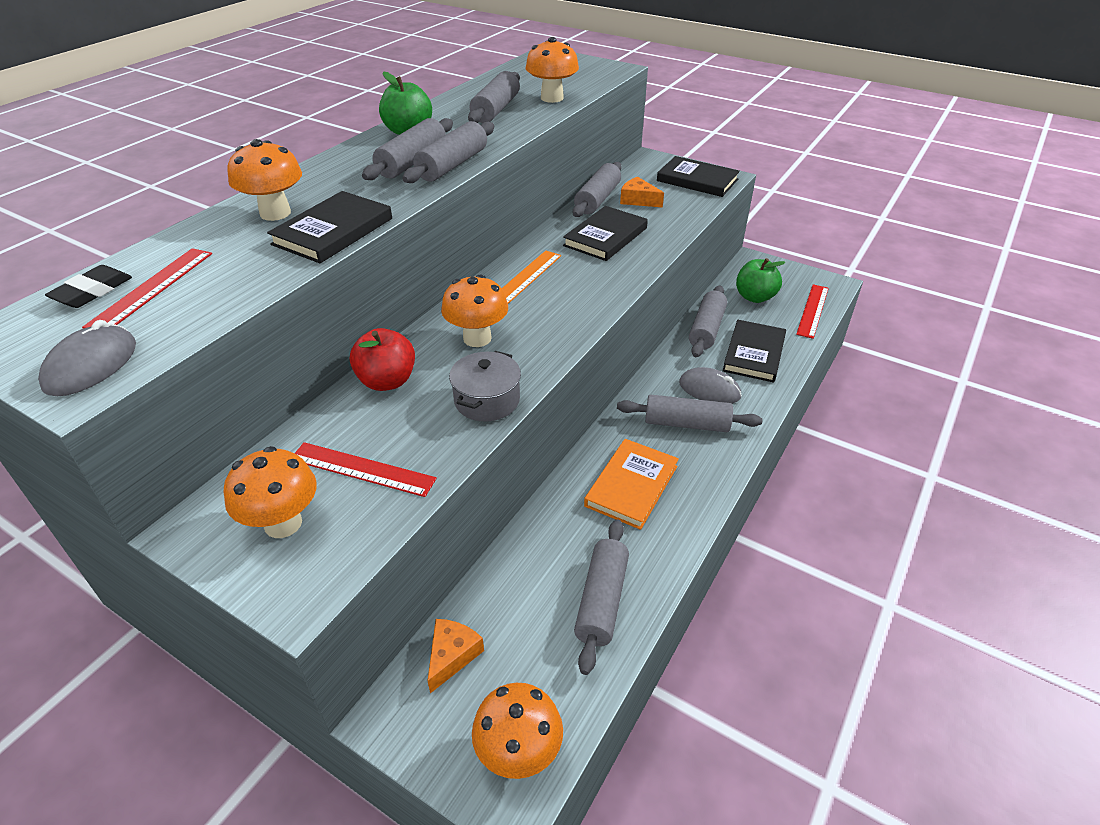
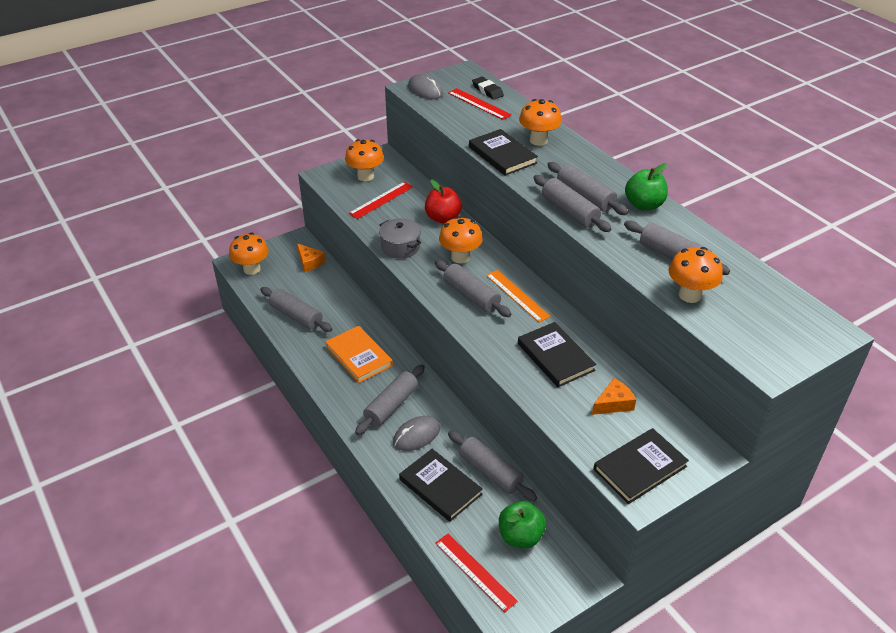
camera: 115 degrees right, 0 degrees up
grey rolling pin [573,162,622,217] -> grey rolling pin moved to [435,260,511,317]

